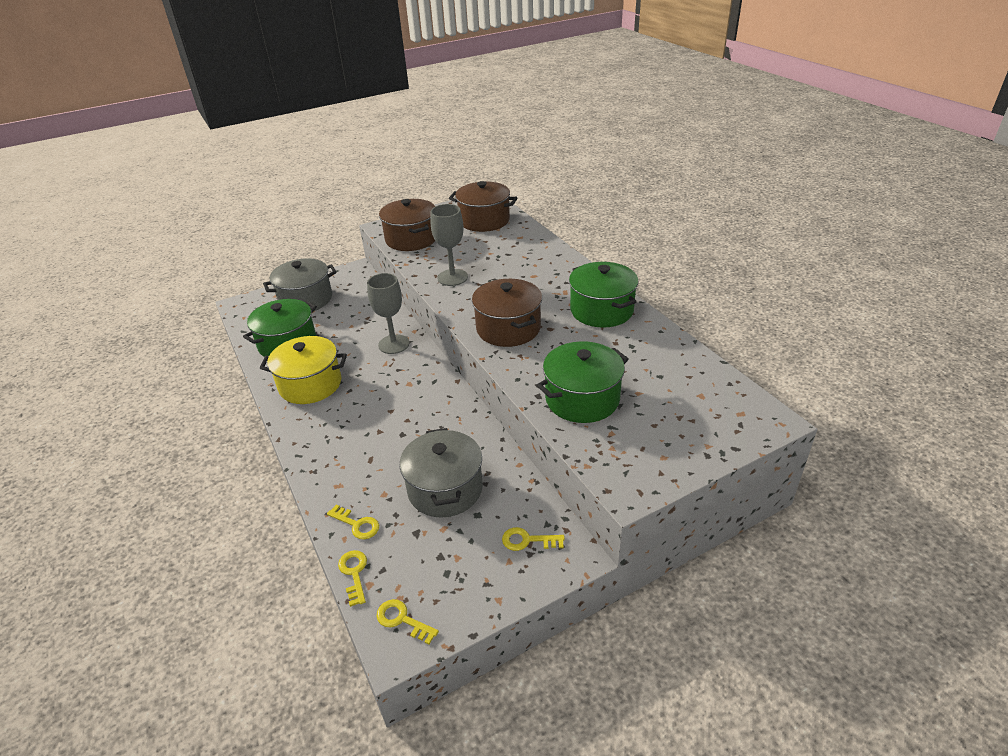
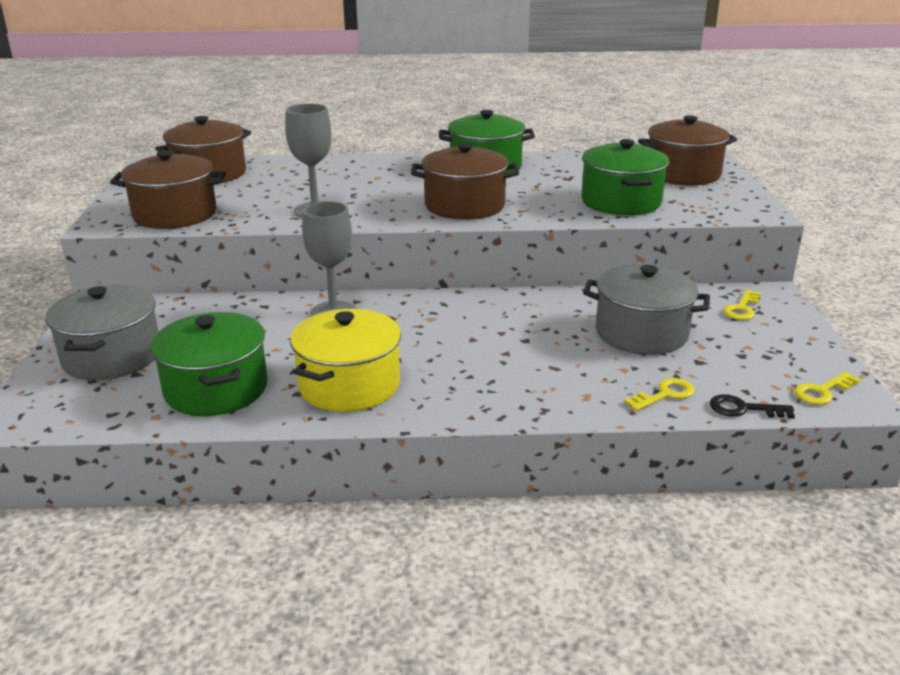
camera: 65 degrees left, 10 degrees down
yellow key [338,550,367,607] -> black key [710,394,795,419]
none -> brown pot [638,115,737,185]

